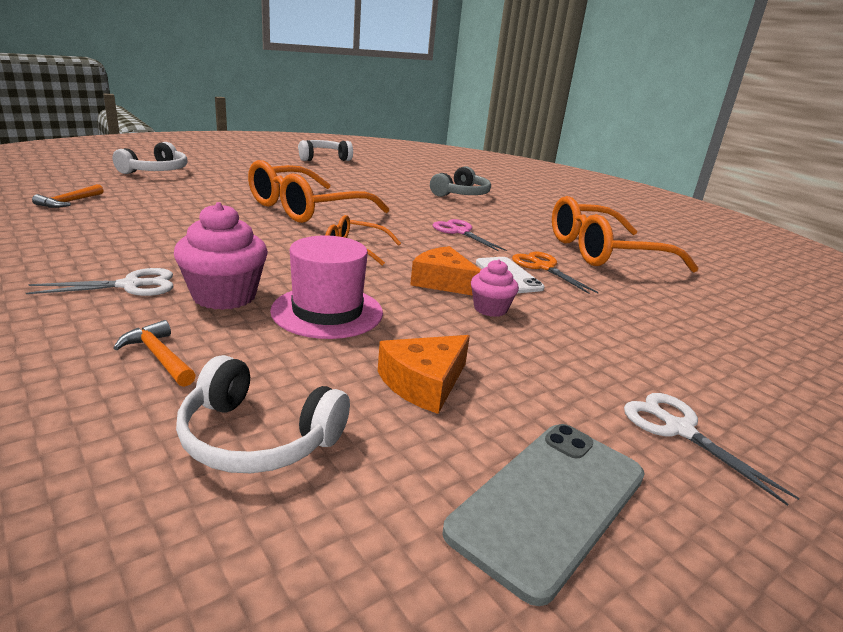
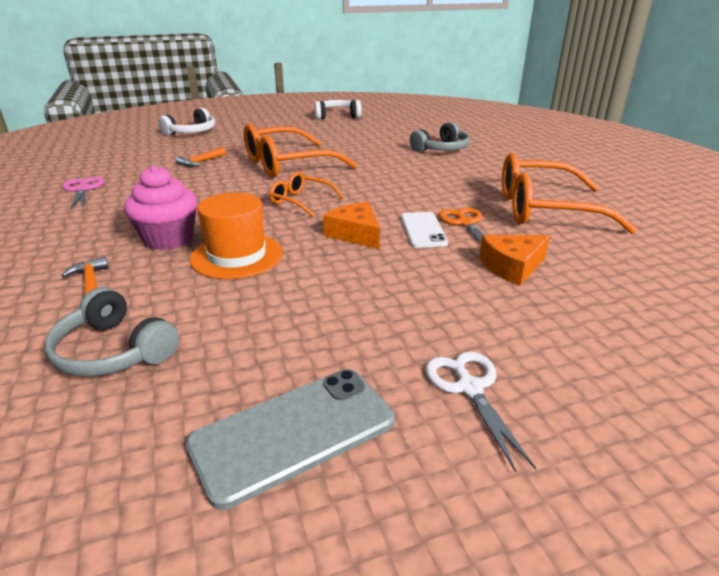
camera: 20 degrees right, 5 degrees up
white scissors [26,268,174,296] -> none
orange hammer [32,184,104,208] -> orange hammer moved to [176,147,226,167]
white headphones [176,355,350,473] -> grey headphones [44,287,179,376]
pink hat [270,235,383,339] -> orange hat [190,193,283,279]
orange cheese [378,335,470,414] -> orange cheese moved to [479,235,550,286]
pink scissors [433,219,507,252] -> pink scissors moved to [63,177,104,209]
pink cupcake [471,259,519,317] -> none

